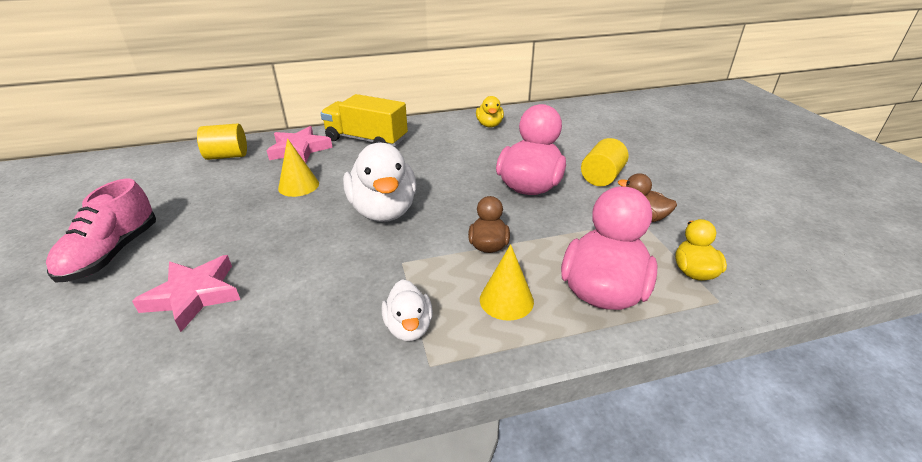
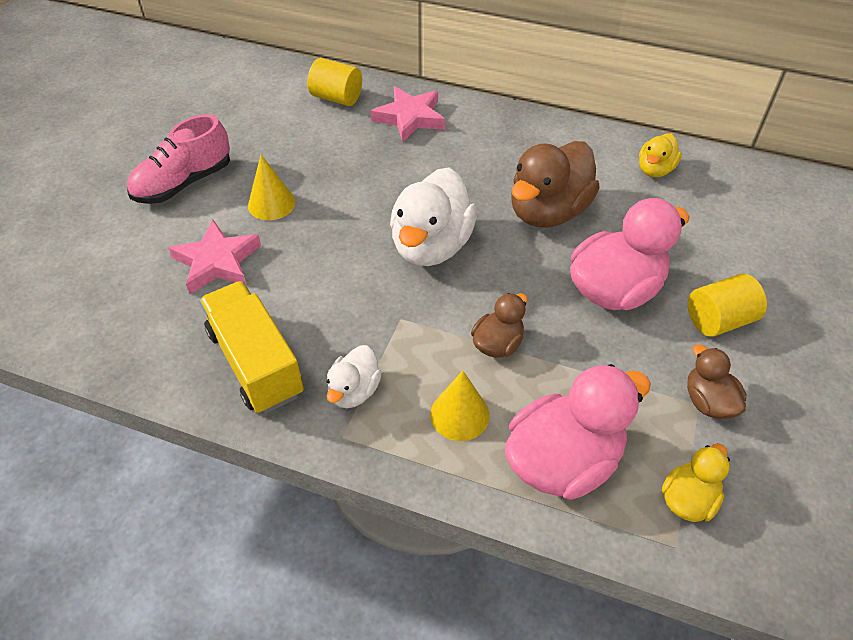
camera: 35 degrees right, 15 degrees up
yellow cone [278,138,319,197] -> yellow cone moved to [248,155,296,220]
yellow truck [320,94,408,147] -> yellow truck moved to [199,281,304,414]
none -> brown duck [511,141,600,228]

